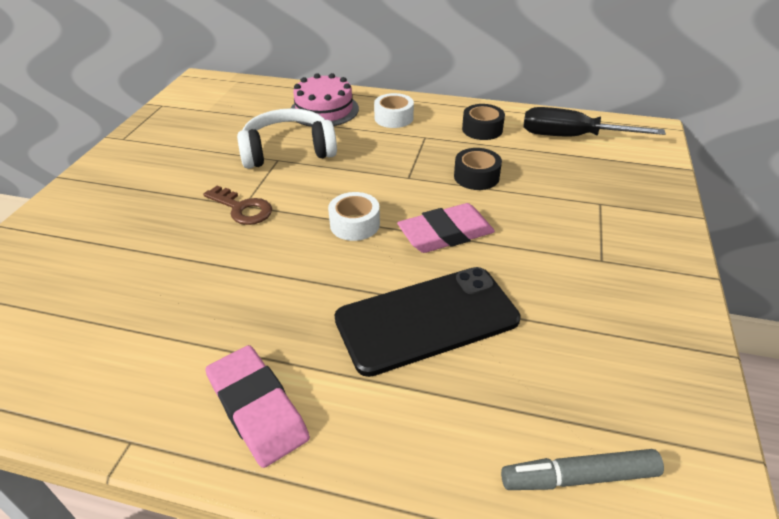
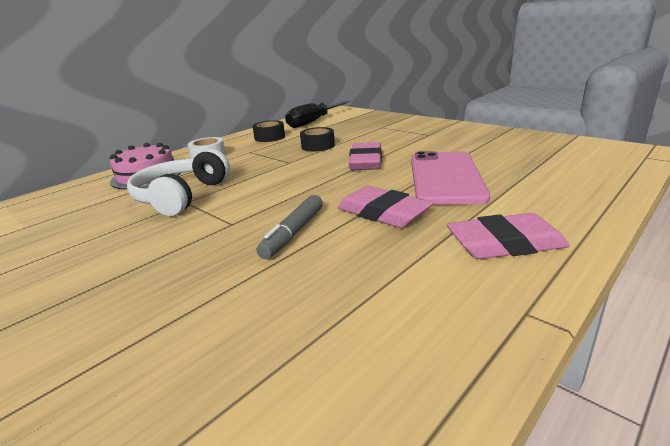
camera: 60 degrees left, 15 degrees down
brown key [203,186,272,225] -> none
white tape [328,192,380,241] -> none
black phone [334,267,520,377] -> pink phone [411,151,490,205]
grey marker [501,449,664,490] -> grey marker moved to [257,195,323,259]
none -> pink eraser [338,186,433,228]

